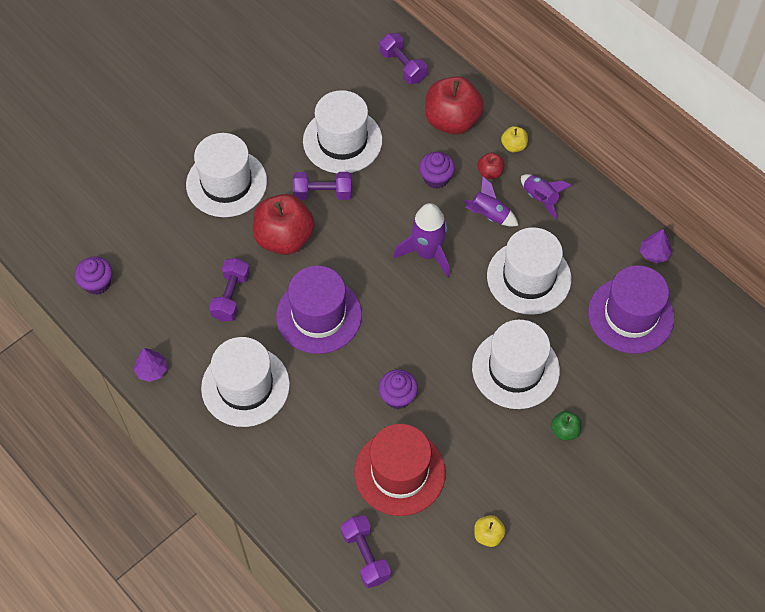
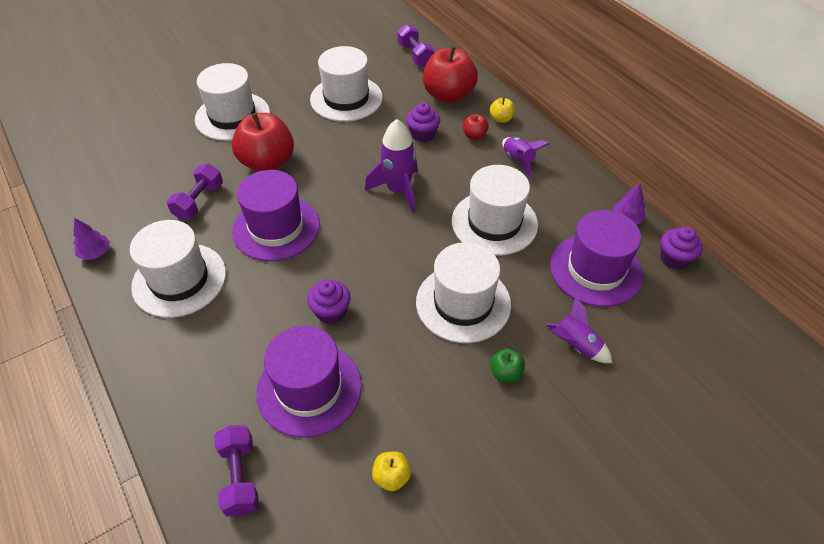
camera: 10 degrees right, 10 degrees down
purple cupcake [74,257,112,295] -> purple cupcake moved to [660,227,703,270]
purple dumbbell [293,172,351,200] -> none
red hat [354,424,446,516] -> purple hat [256,326,362,437]
purple rocket [463,177,519,226] -> purple rocket moved to [546,297,612,363]

